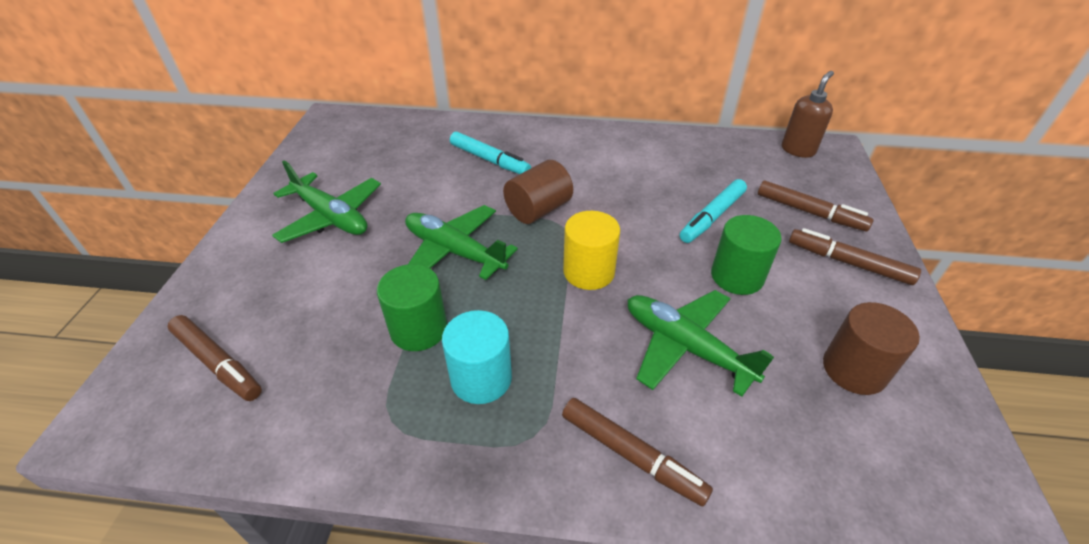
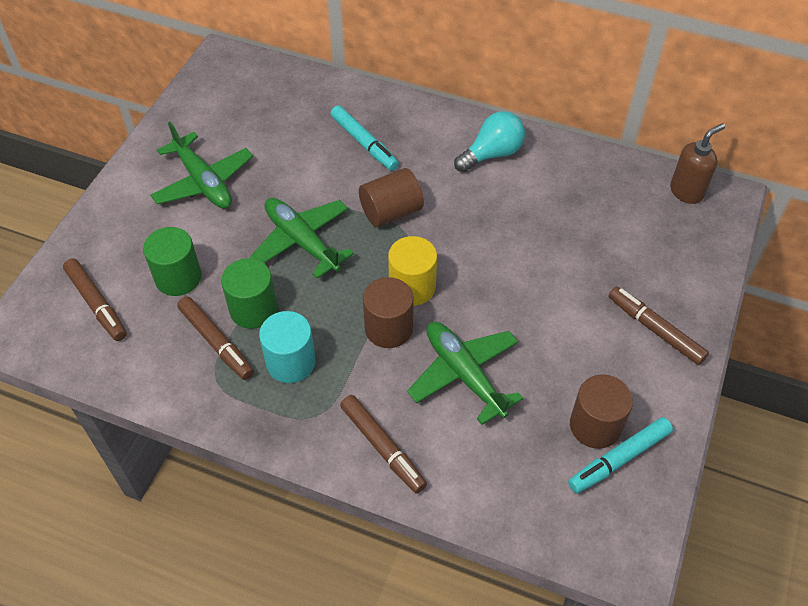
camera: 15 degrees right, 10 degrees up
turquoise marker [680,179,747,243] -> turquoise marker moved to [568,417,673,493]
green cylinder [711,215,782,295] -> green cylinder moved to [143,227,202,296]
brown marker [758,181,874,231] -> brown marker moved to [177,296,254,380]
none -> brown cylinder [363,277,414,348]
none -> turquoise light bulb [454,111,525,173]

